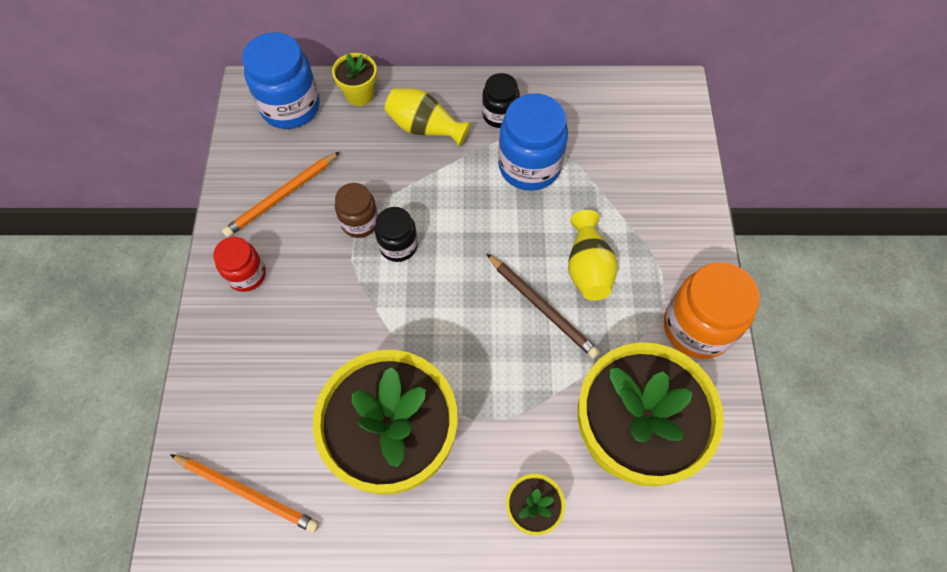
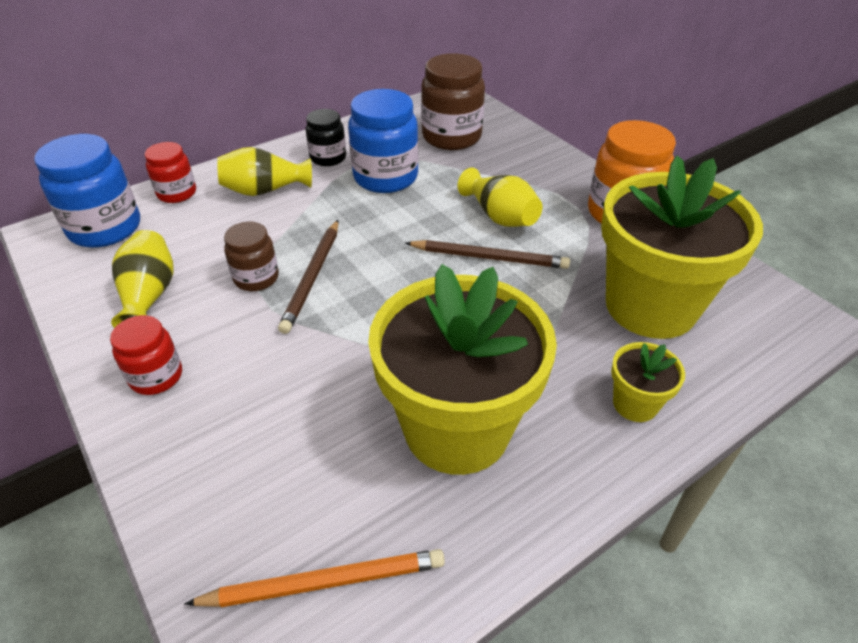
camera: 35 degrees left, 20 degrees down
orange pencil [222,152,340,237] -> yellow vase [111,230,174,328]
yellow flower pot [332,53,377,106] -> red jar [145,142,196,203]
black jar [375,207,418,262] -> brown pencil [278,220,339,334]
none -> brown jar [421,53,485,150]

